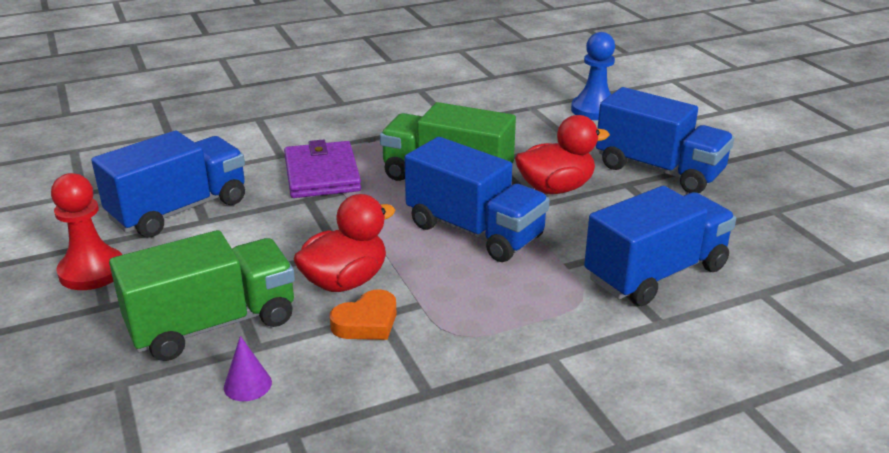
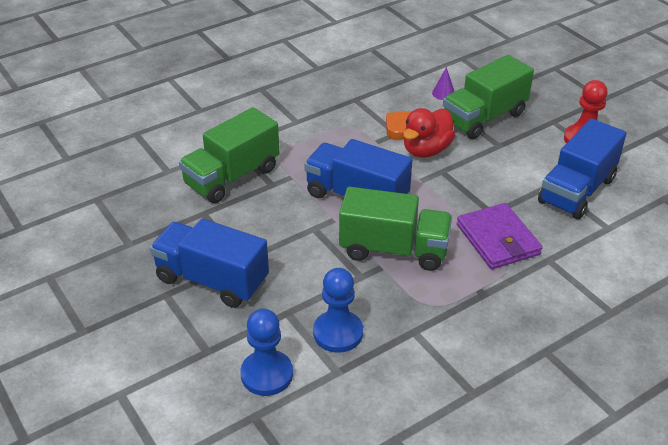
camera: 170 degrees right, 10 degrees up
red duck [515,115,610,194] -> none
blue truck [584,186,736,306] -> green truck [179,107,279,203]
none -> blue pawn [313,268,363,353]

